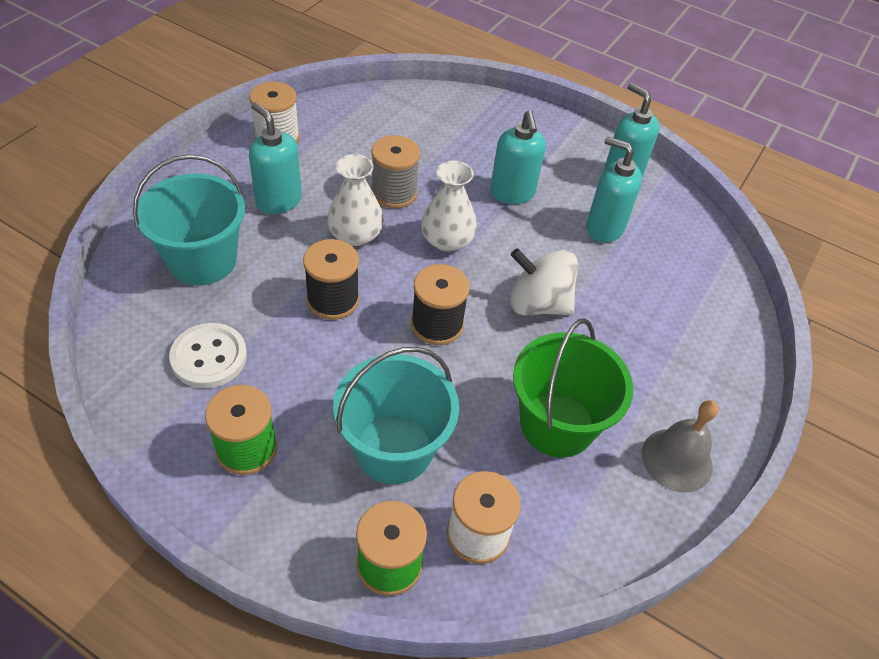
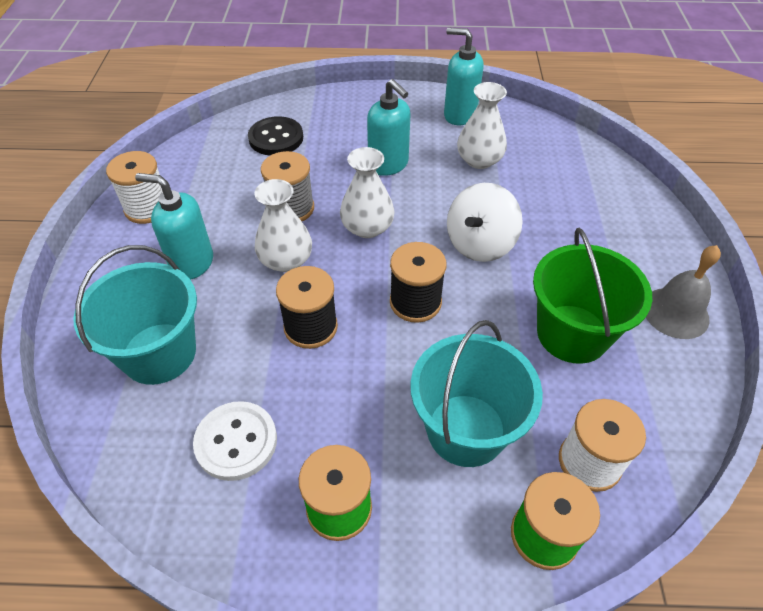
camera: 25 degrees left, 0 degrees up
white spinning top [510,248,578,315] -> white spinning top turned 45 degrees counterclockwise [447,183,523,262]
turquoise soap dispenser [586,137,642,243] -> white vase [457,82,507,169]
none -> black button [248,116,303,155]

